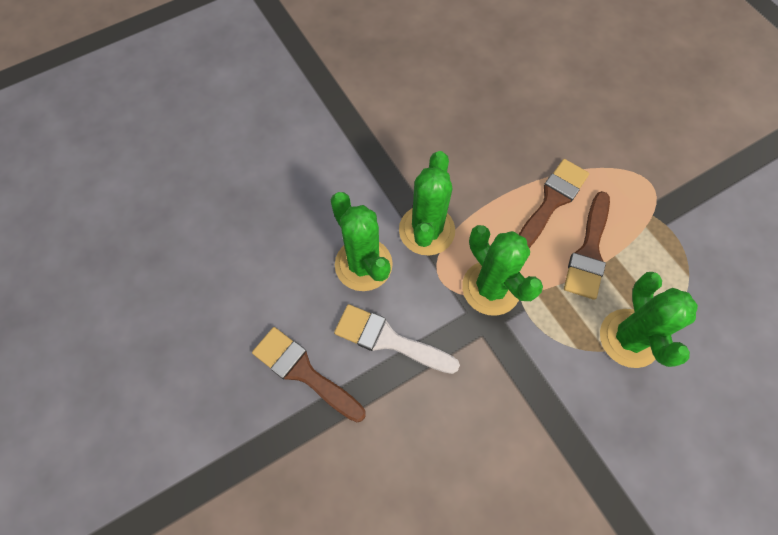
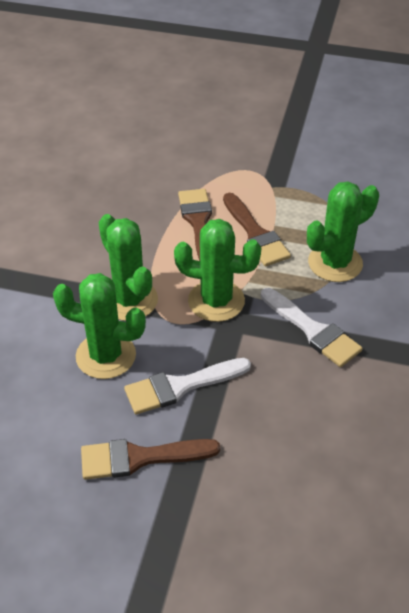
camera: 45 degrees left, 20 degrees down
green cactus [600,272,698,368] -> green cactus turned 75 degrees counterclockwise [307,181,379,282]
none -> white brush [261,288,363,367]

